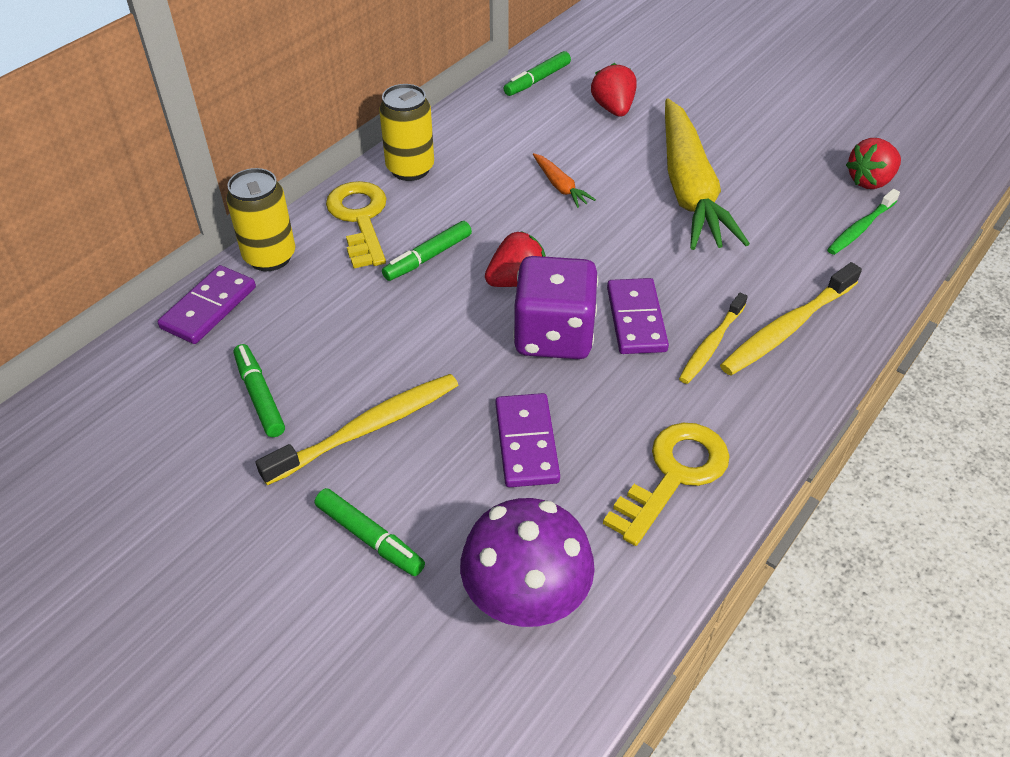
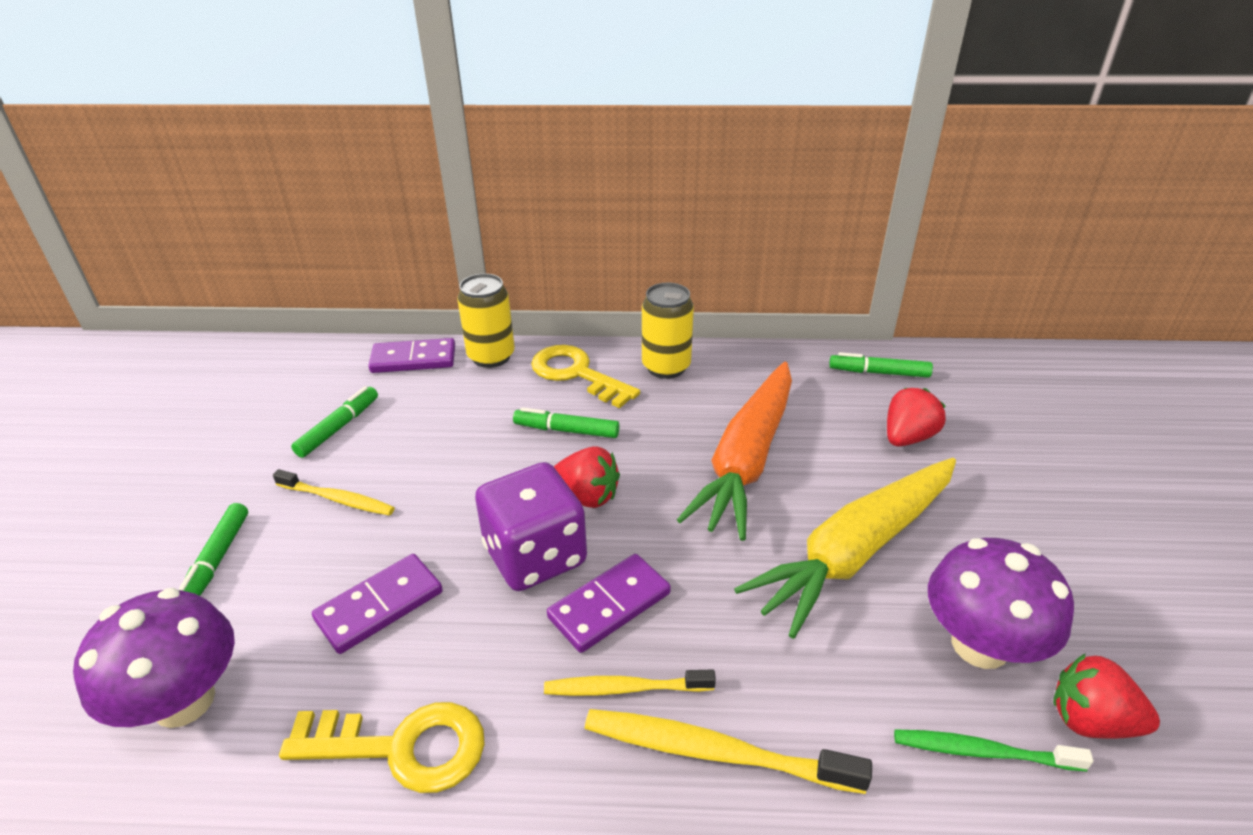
camera: 55 degrees right, 10 degrees down
yellow toothbrush [255,374,458,485] -> yellow toothbrush [273,469,395,516], size x0.65
yellow key [326,181,387,268] -> yellow key turned 90 degrees counterclockwise [531,345,640,408]
orange carrot [533,153,596,208] -> orange carrot [677,362,792,541], size x2.50
none -> purple mushroom [928,538,1074,669]

